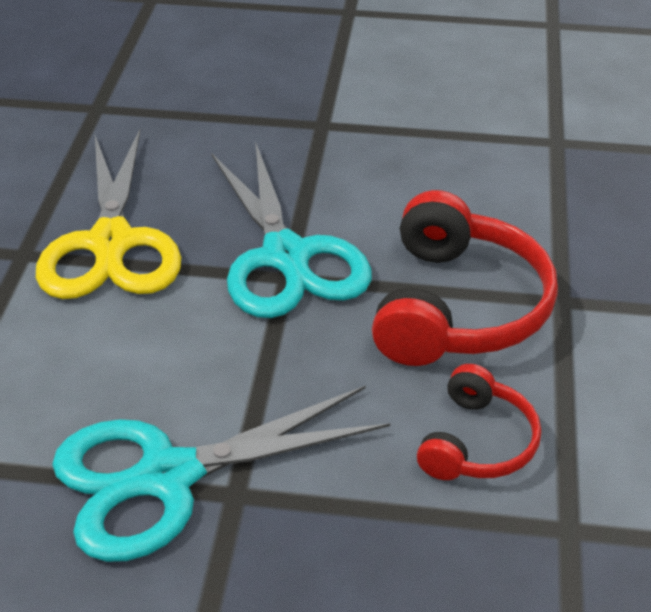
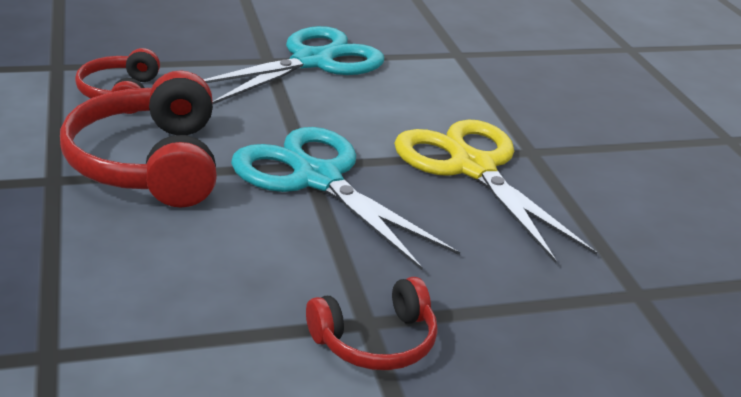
camera: 155 degrees right, 10 degrees down
none -> red headphones [306,277,438,370]

